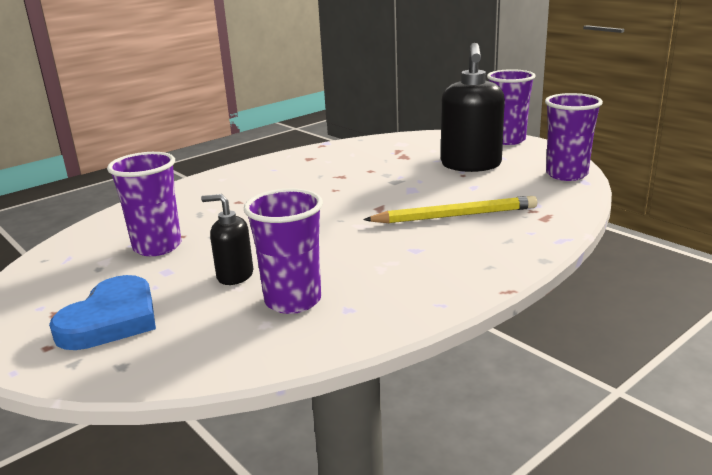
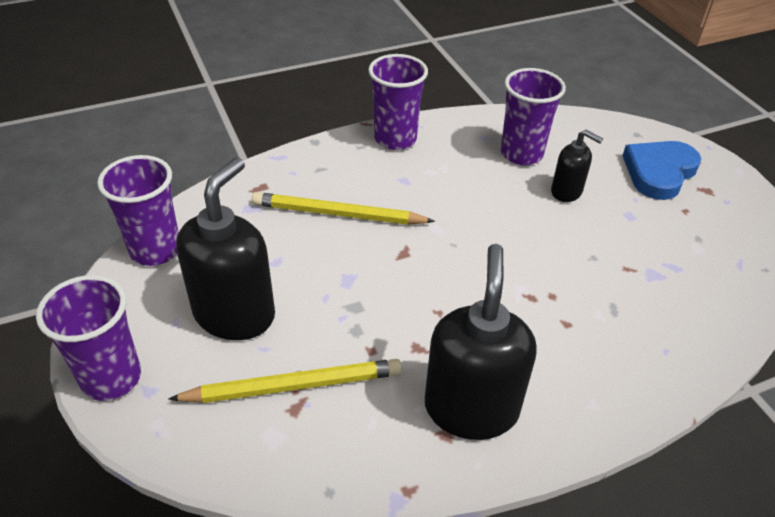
camera: 165 degrees left, 20 degrees up
purple cup [107,152,181,256] -> purple cup moved to [368,54,428,150]
none -> yellow pencil [168,359,402,403]
none -> black soap dispenser [425,244,537,440]

